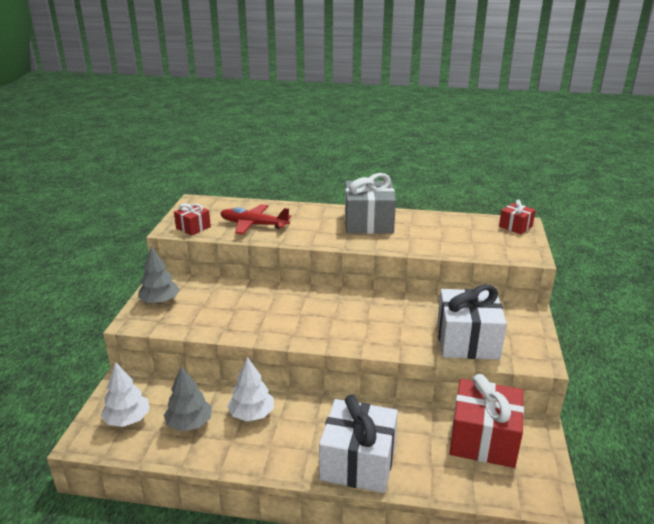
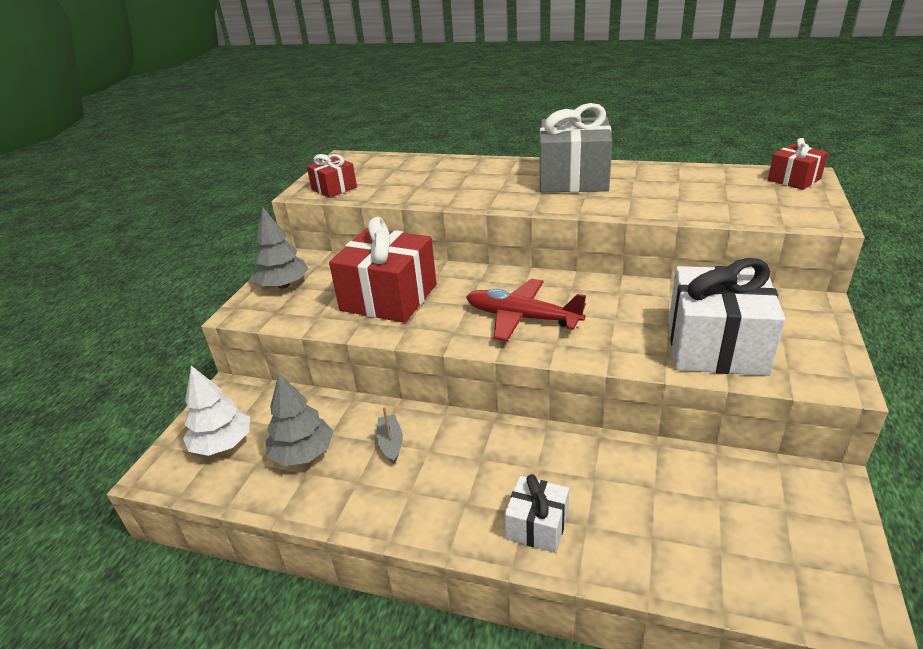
camera: 10 degrees right, 5 degrees up
red plane [220,204,291,234] -> red plane moved to [466,279,586,341]
white tree [227,357,274,421] -> grey boat [377,407,403,464]
white gift [319,394,398,493] -> white gift [504,474,569,553], size x0.52
red gift [450,374,524,468] -> red gift moved to [329,217,437,323]

